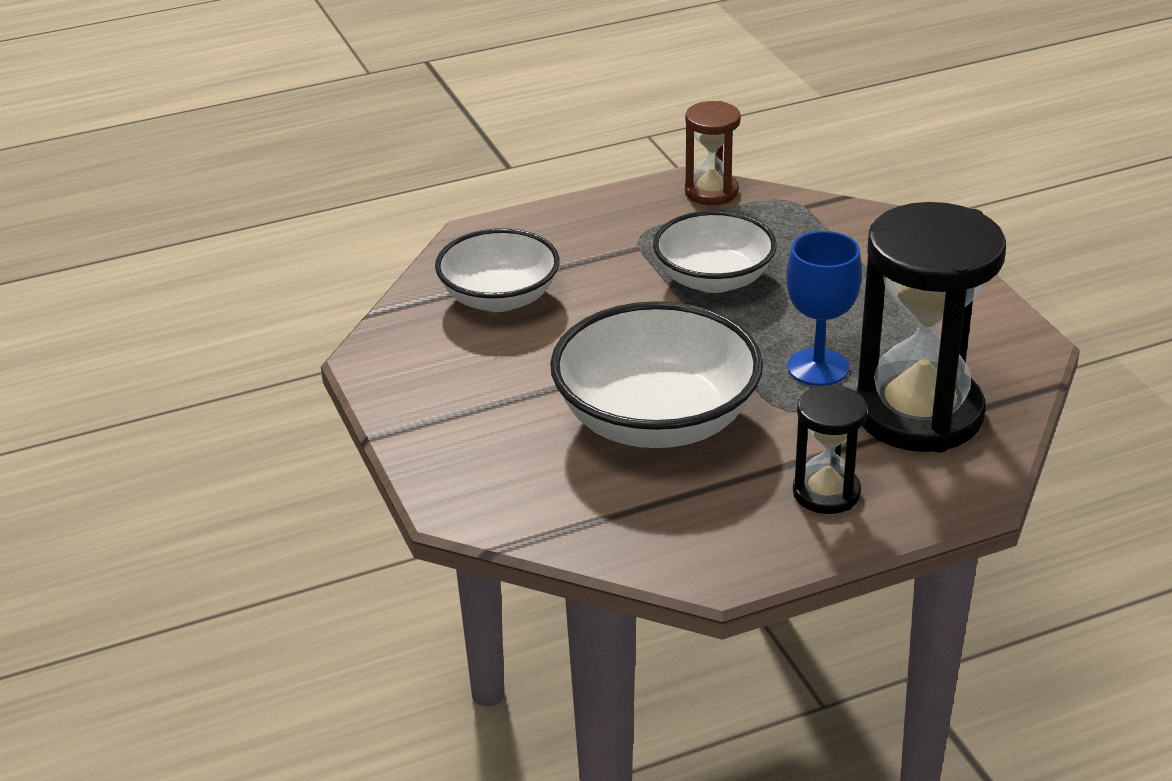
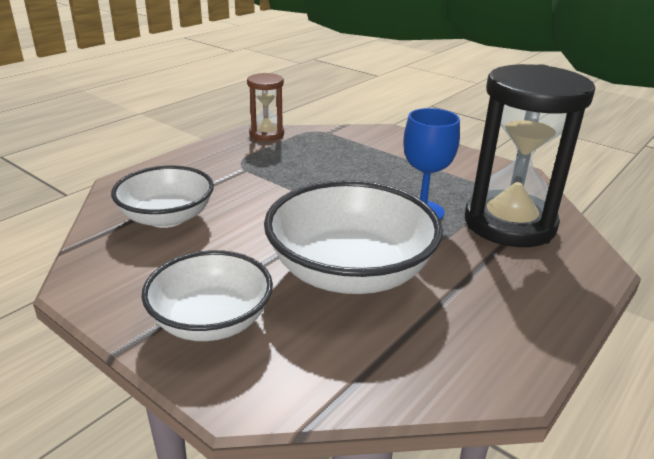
camera: 30 degrees left, 5 degrees down
white bowl [653,210,777,293] -> white bowl moved to [141,250,273,341]
black hourglass [793,385,868,514] -> none

